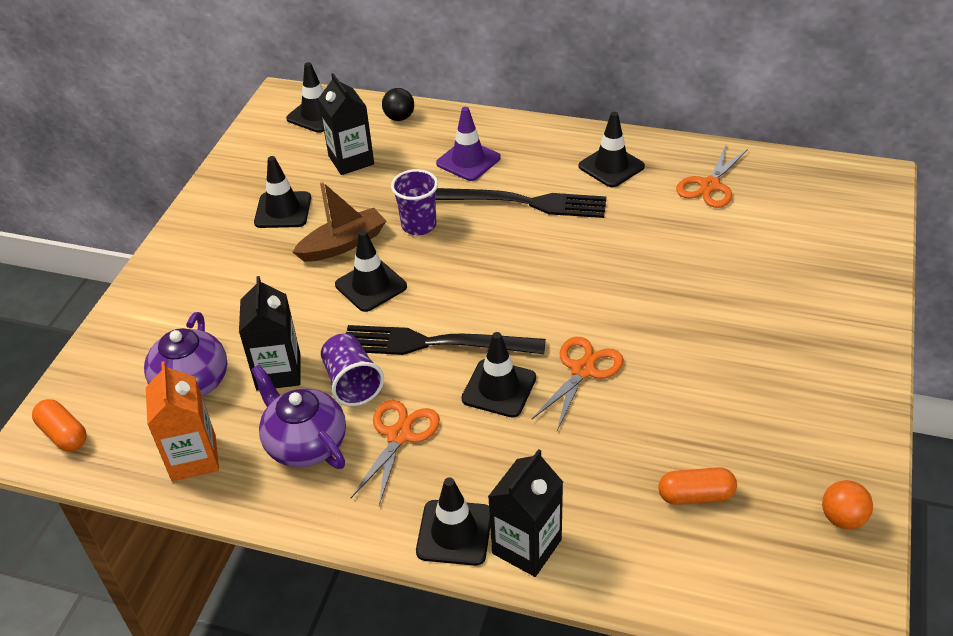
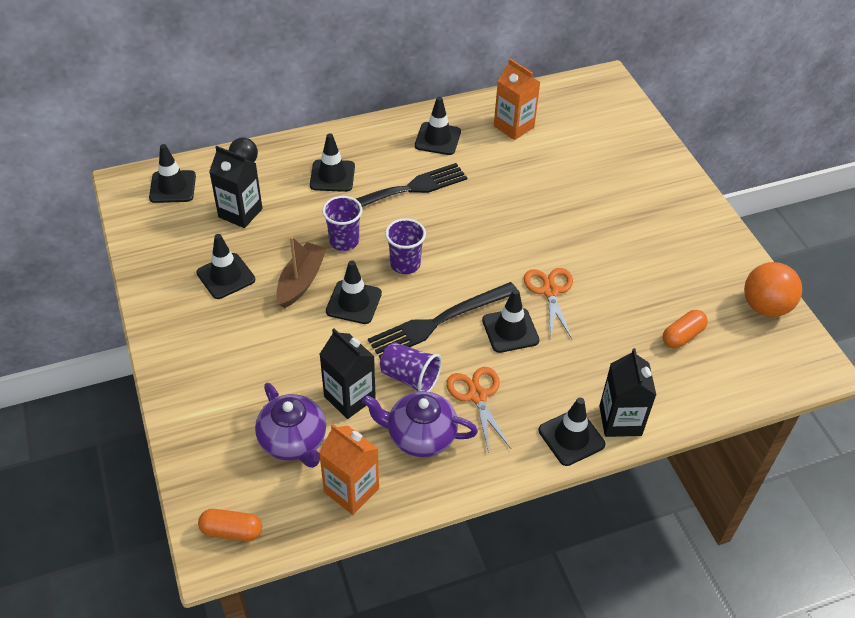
camera: 40 degrees left, 5 degrees up
purple traffic cone [436,107,501,181] -> black traffic cone [310,133,355,192]
orange scissors [676,146,748,208] -> orange carton [494,59,541,140]
orange ball [822,480,873,529] -> orange ball [744,262,802,317], size x1.69
none -> purple cup [385,218,426,274]

